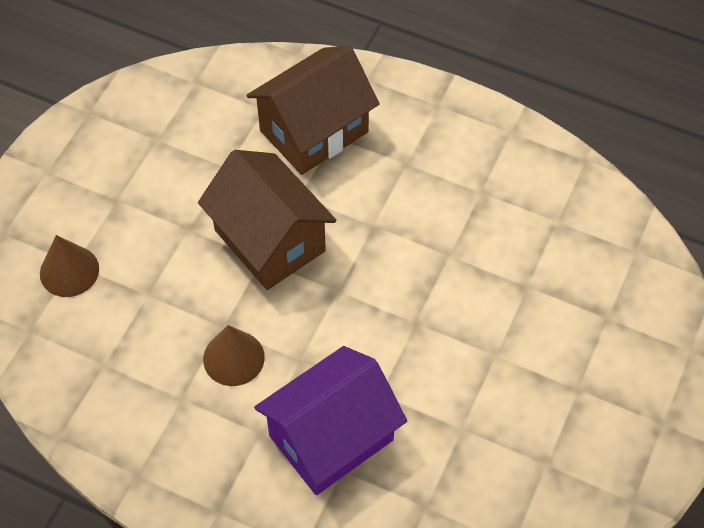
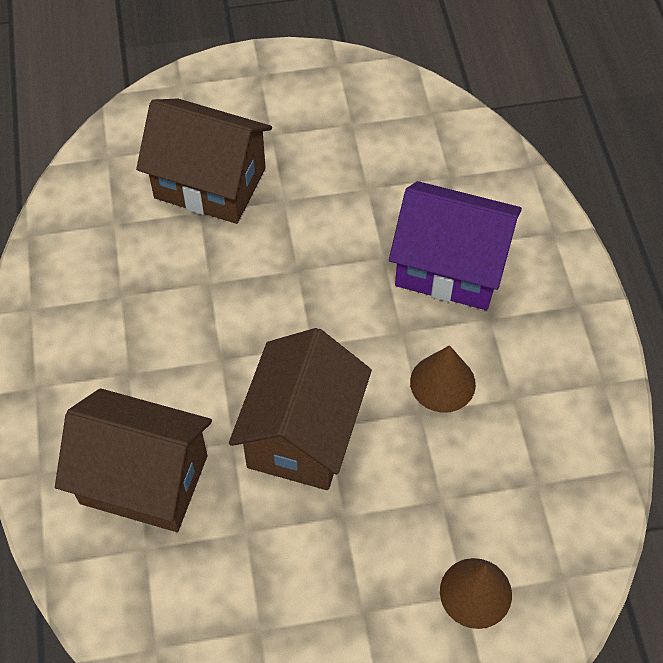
camera: 125 degrees left, 0 degrees up
none -> brown house [136,99,272,224]

